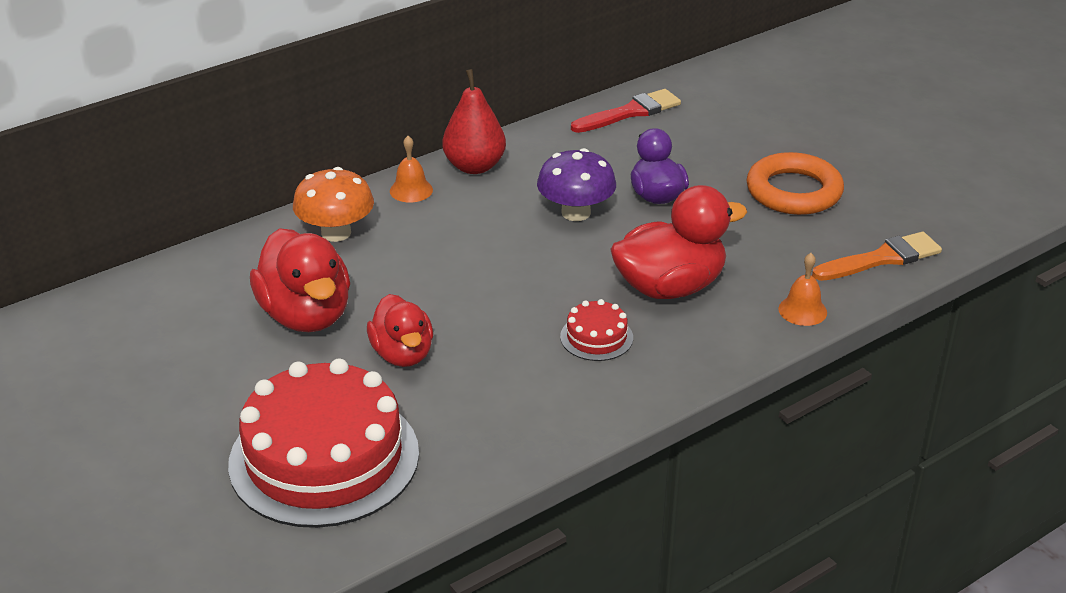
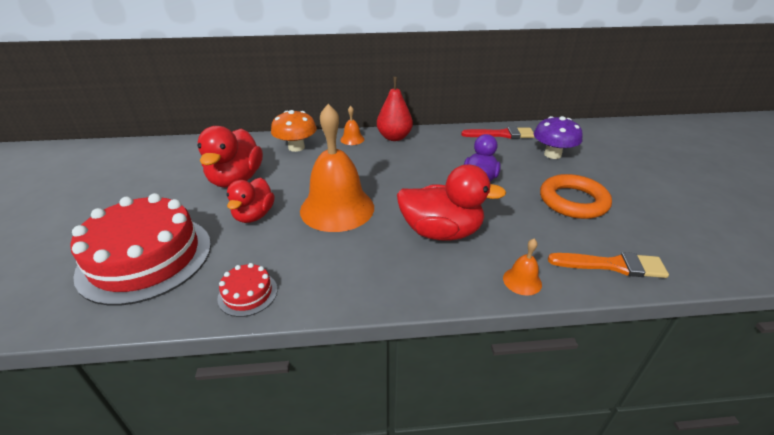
camera: 30 degrees right, 0 degrees up
purple mushroom [537,148,616,221] -> purple mushroom moved to [534,116,583,159]
red cake [560,299,633,361] -> red cake moved to [217,263,277,317]
none -> orange bell [300,104,374,232]

